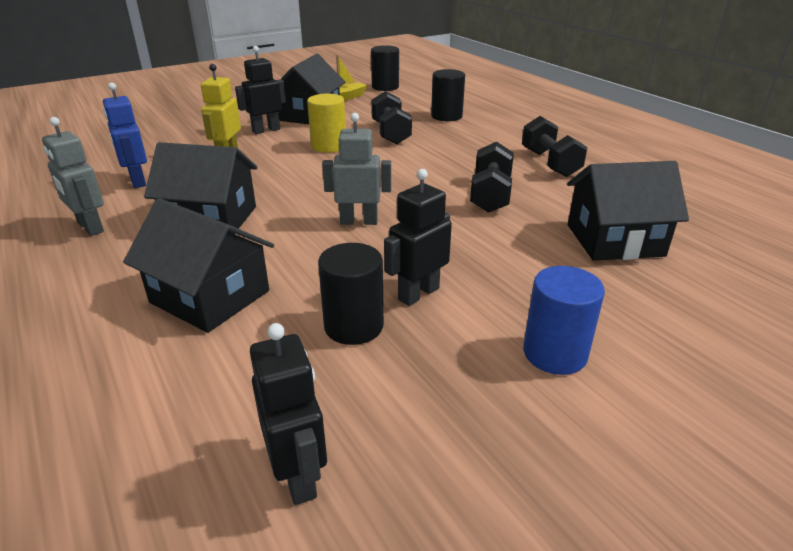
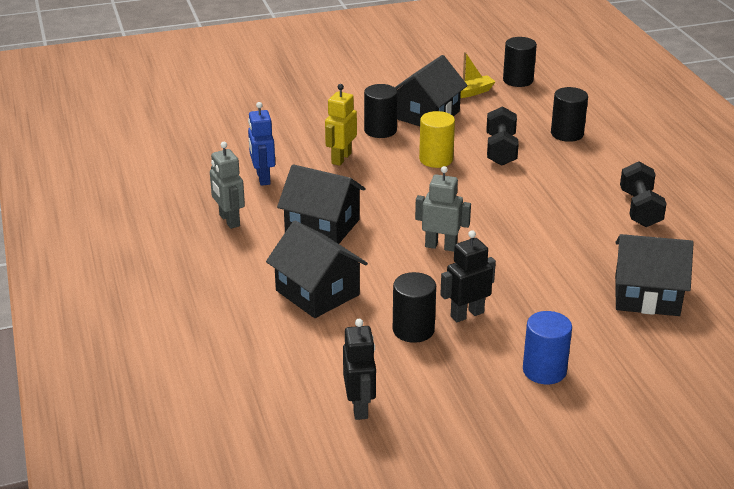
camera: 15 degrees right, 0 degrees up
black robot [235,46,286,134] -> black cylinder [364,84,398,138]
black dumbbell [470,141,514,213] -> none

